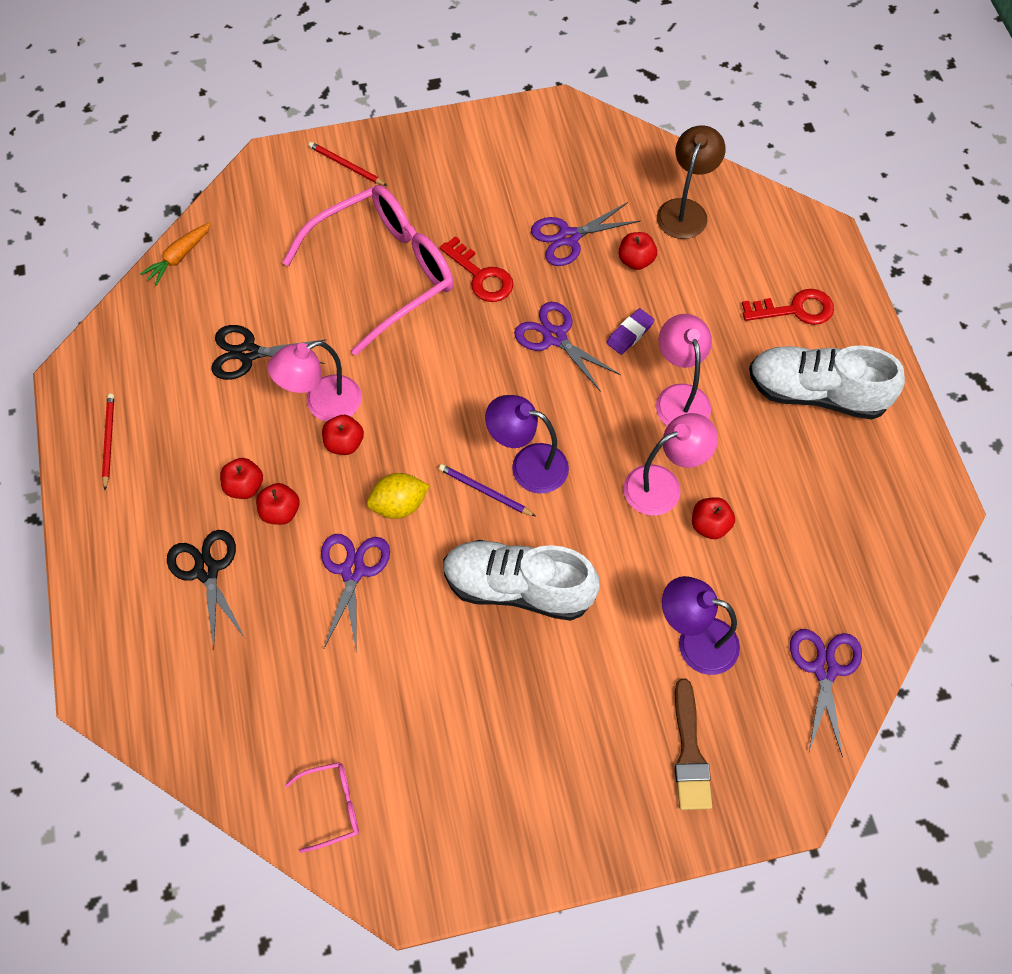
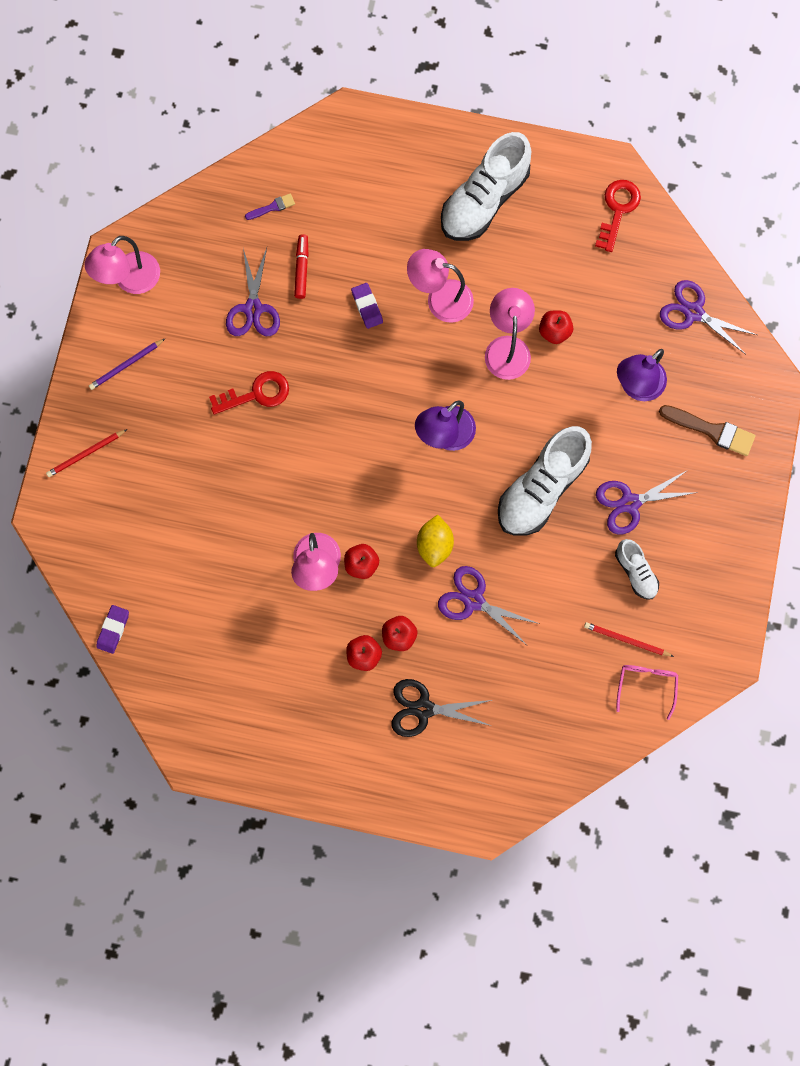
camera: 65 degrees left, 15 degrees up
red pencil [102,394,114,490] -> red pencil moved to [584,622,674,657]
orange carrot [140,223,211,286] -> purple eraser [96,605,129,654]
black scissors [211,325,326,380] -> none
pink glasses [282,185,453,356] -> none
purple pencil [439,464,535,516] -> purple pencil moved to [89,339,165,390]
purple scissors [514,302,621,392] -> purple scissors moved to [596,470,698,535]
red apple [619,232,657,270] -> red marker [294,234,308,299]
brown lamp [657,125,725,239] -> purple brush [245,193,295,220]
red key [742,289,834,325] -> red key moved to [595,180,641,252]
none -> pink lamp [85,236,160,294]
none -> white shoe [615,539,659,600]

